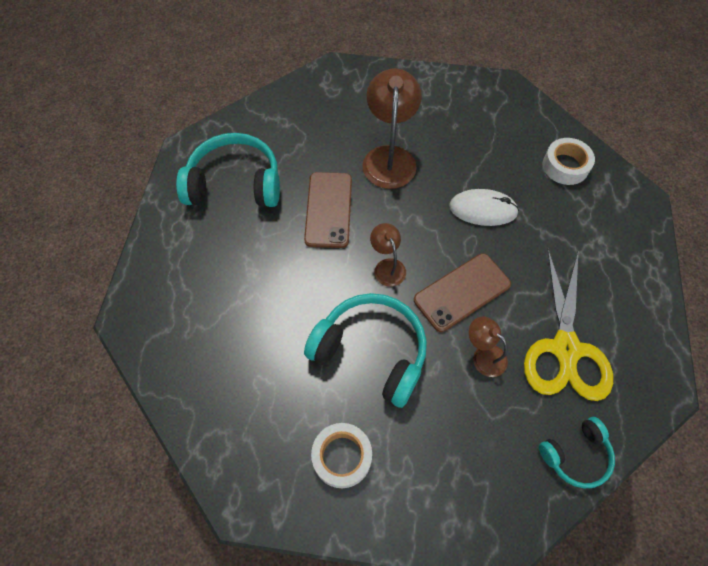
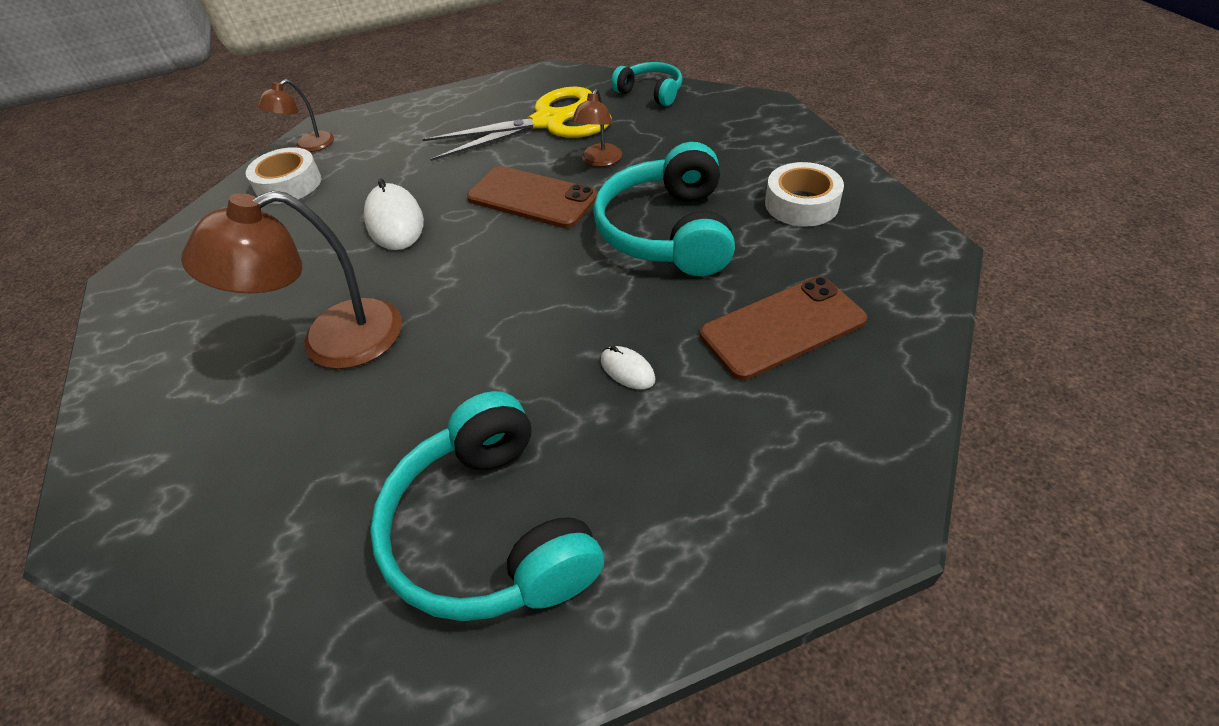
camera: 115 degrees left, 15 degrees down
brown phone [304,172,352,248] -> brown phone moved to [700,276,867,380]
brown lamp [370,223,406,287] -> brown lamp moved to [257,79,334,152]
none -> white mouse [601,346,656,389]

